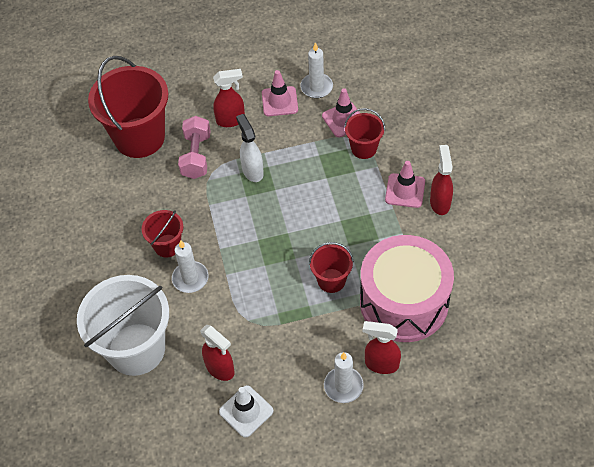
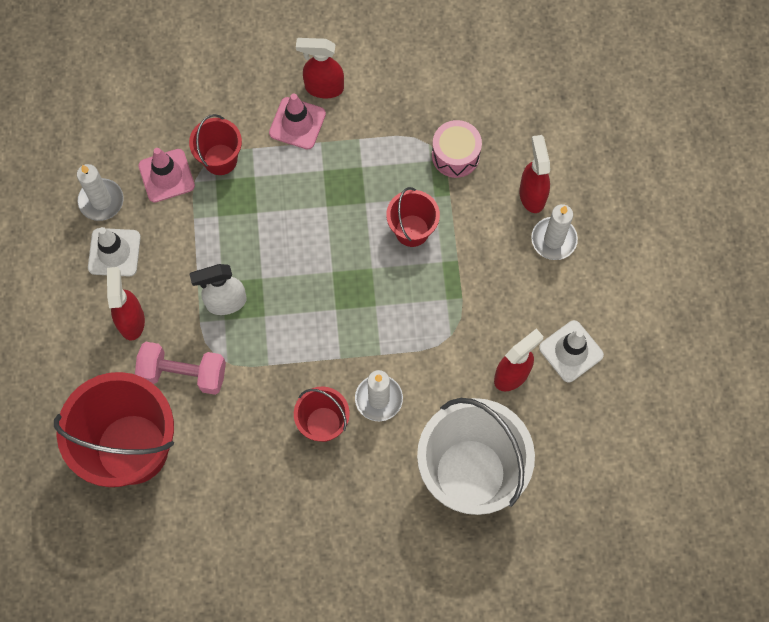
camera: 85 degrees left, 15 degrees up
pink traffic cone [262,70,298,116] -> white traffic cone [88,227,141,277]
pink drum [360,235,454,342] -> pink drum [432,120,482,178], size x0.45
red spray bottle [363,321,401,374] -> red spray bottle turned 150 degrees clockwise [519,135,550,213]

